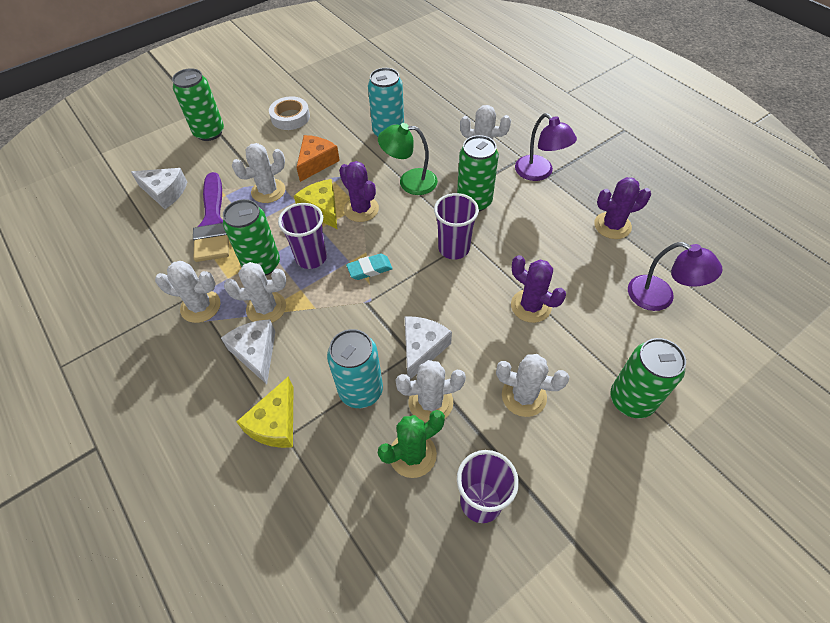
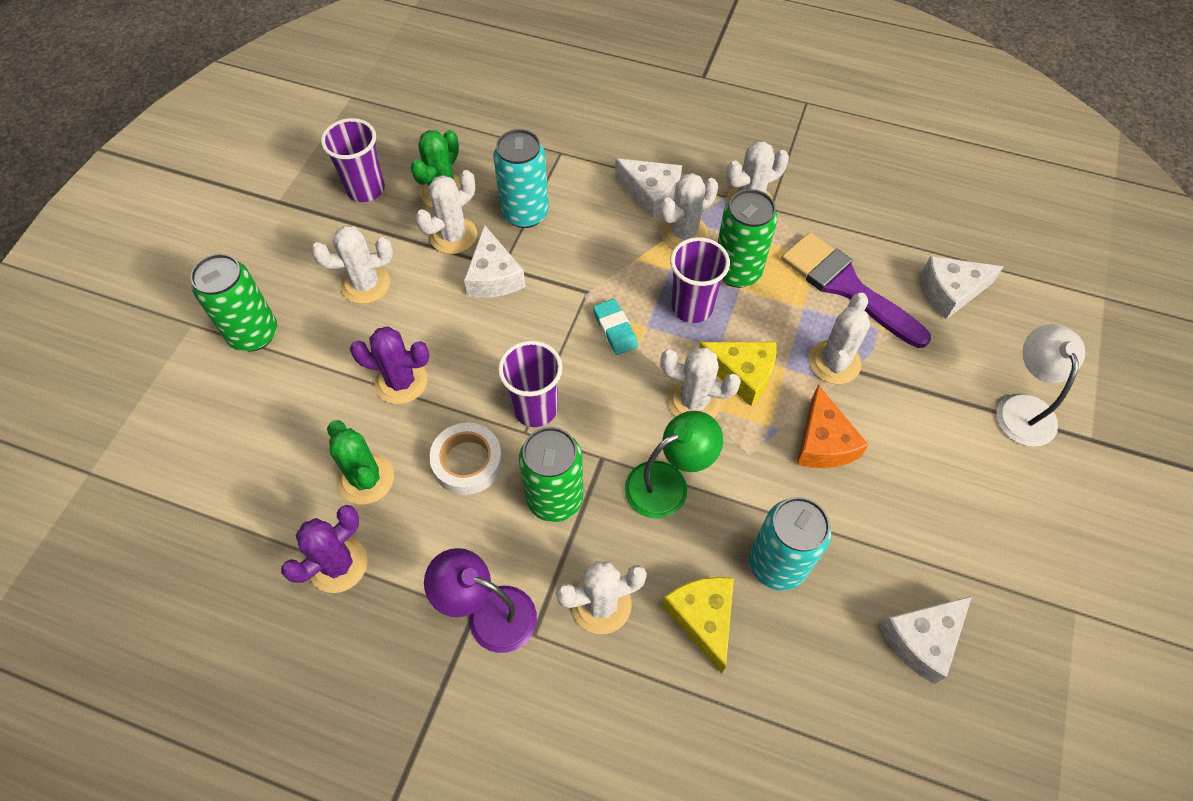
camera: 145 degrees right, 5 degrees up
green can [172,68,224,141] -> white lamp [996,324,1085,447]
yellow cheese [236,376,294,448] -> yellow cheese moved to [662,577,734,674]
white tape [269,96,310,130] -> white tape moved to [429,423,503,495]
purple cactus [339,161,379,222] -> white cactus [660,348,741,418]
turquoise eraser [346,254,393,280] -> turquoise eraser turned 60 degrees counterclockwise [593,299,638,355]
purple lamp [628,242,723,311] -> none
none -> green cactus [327,420,394,505]
none -> white cheese [880,596,972,684]

